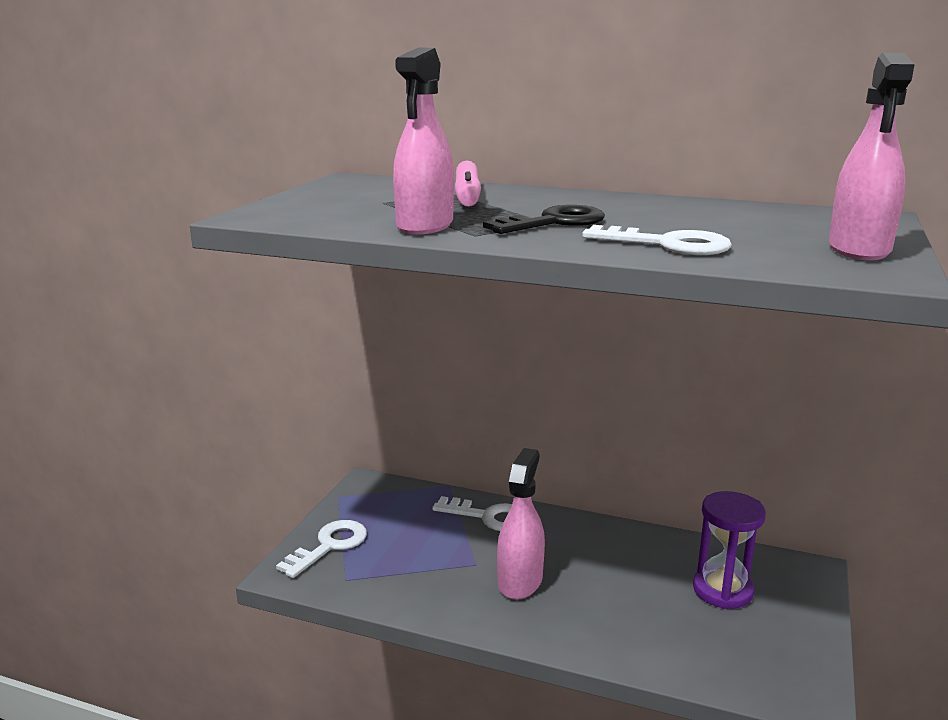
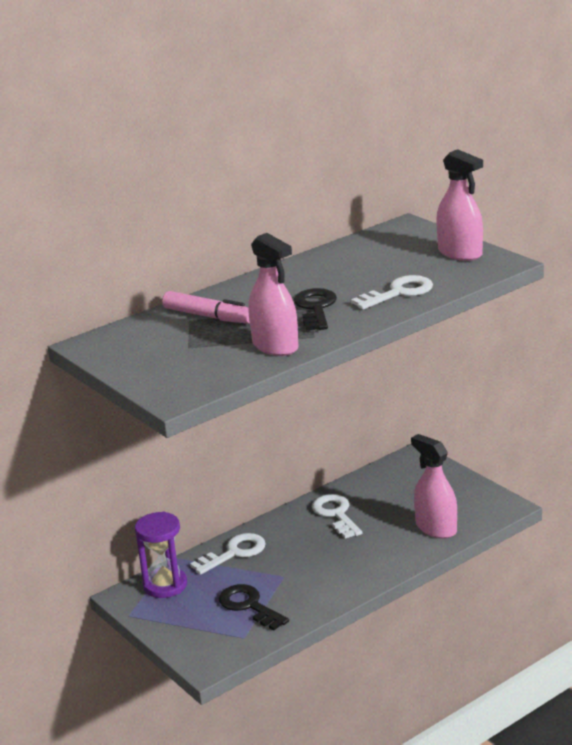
camera: 55 degrees left, 5 degrees up
white key [276,520,367,578] -> white key moved to [312,494,362,539]
pink spray bottle [497,448,545,600] -> pink spray bottle moved to [411,434,457,538]
purple hourglass [693,491,766,609] -> purple hourglass moved to [135,512,187,598]
none -> black key [219,584,289,630]

